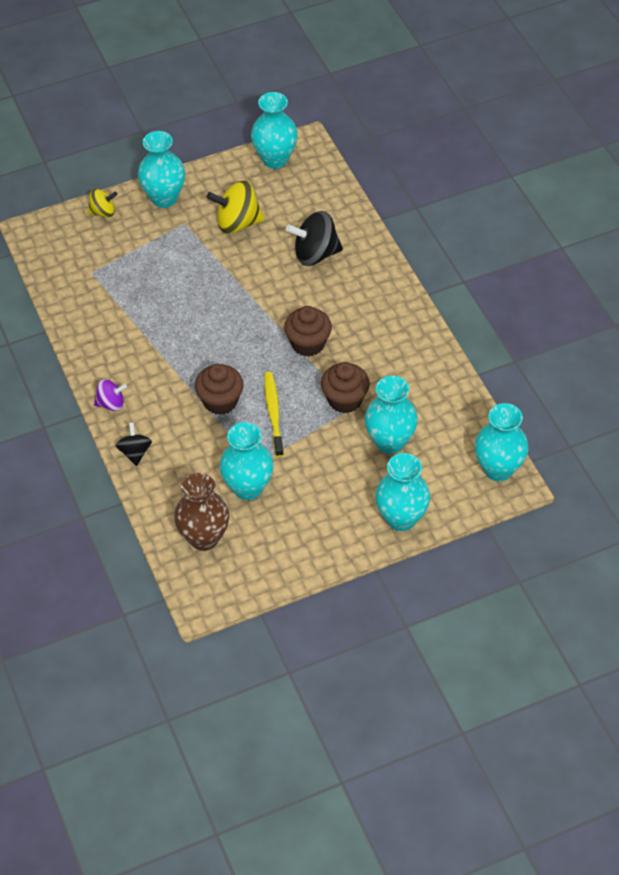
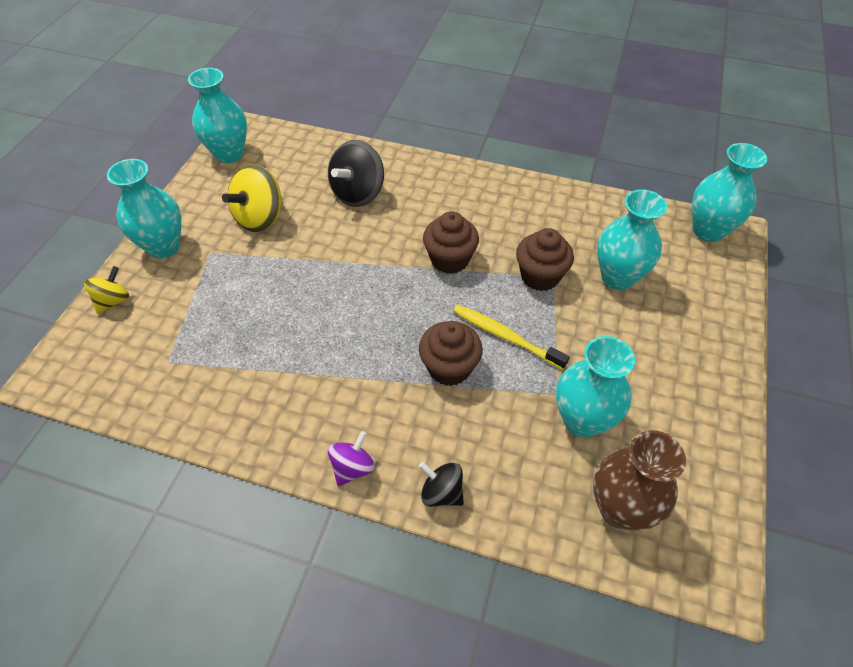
camera: 50 degrees left, 0 degrees up
turquoise vase [375,453,430,531] -> none

